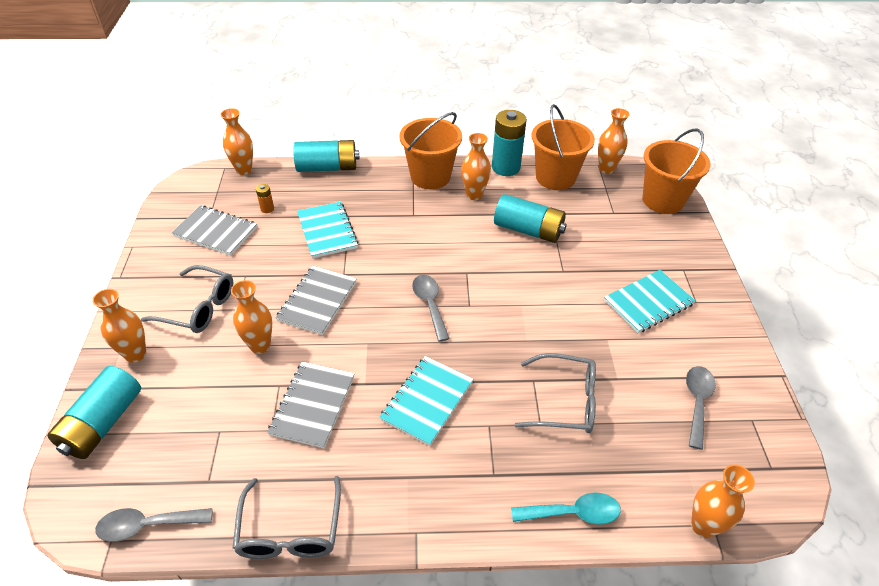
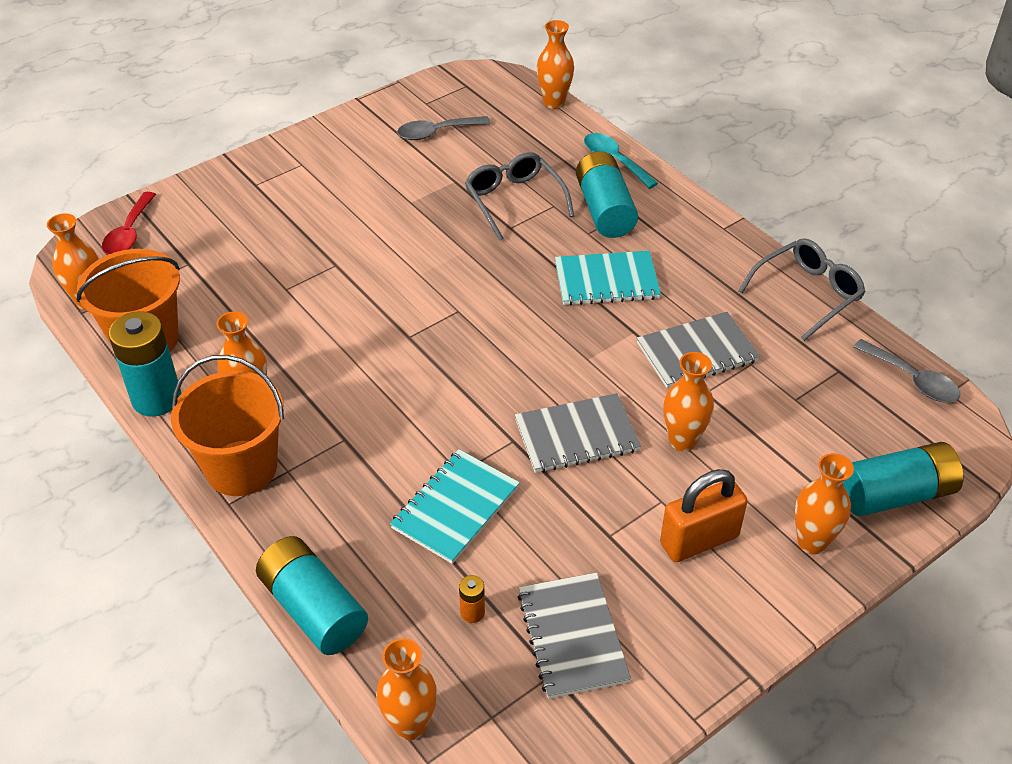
camera: 125 degrees left, 0 degrees up
grey glasses [141,265,233,333] -> orange padlock [660,469,748,562]
grey spoon [412,275,450,342] -> none
turquoise battery [494,194,567,243] -> turquoise battery moved to [576,151,638,238]
turquoise notebook [604,270,696,333] -> none
orange bucket [642,129,711,214] -> red spoon [102,192,156,255]

